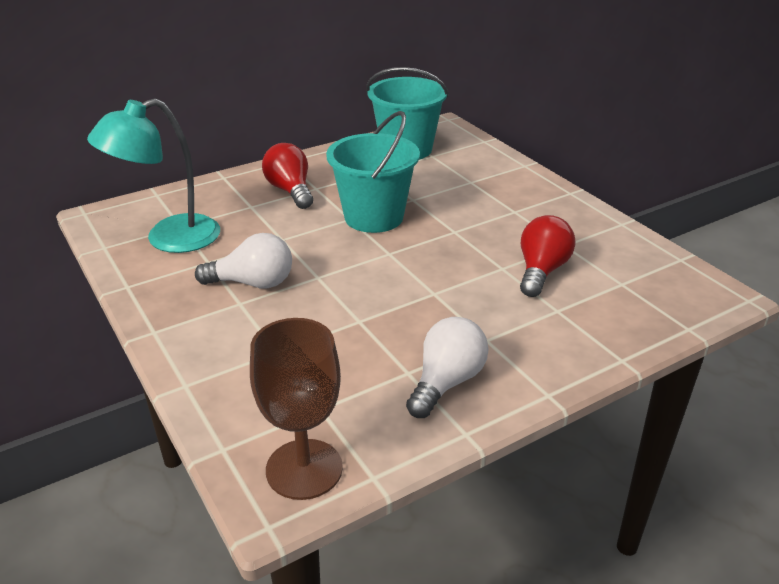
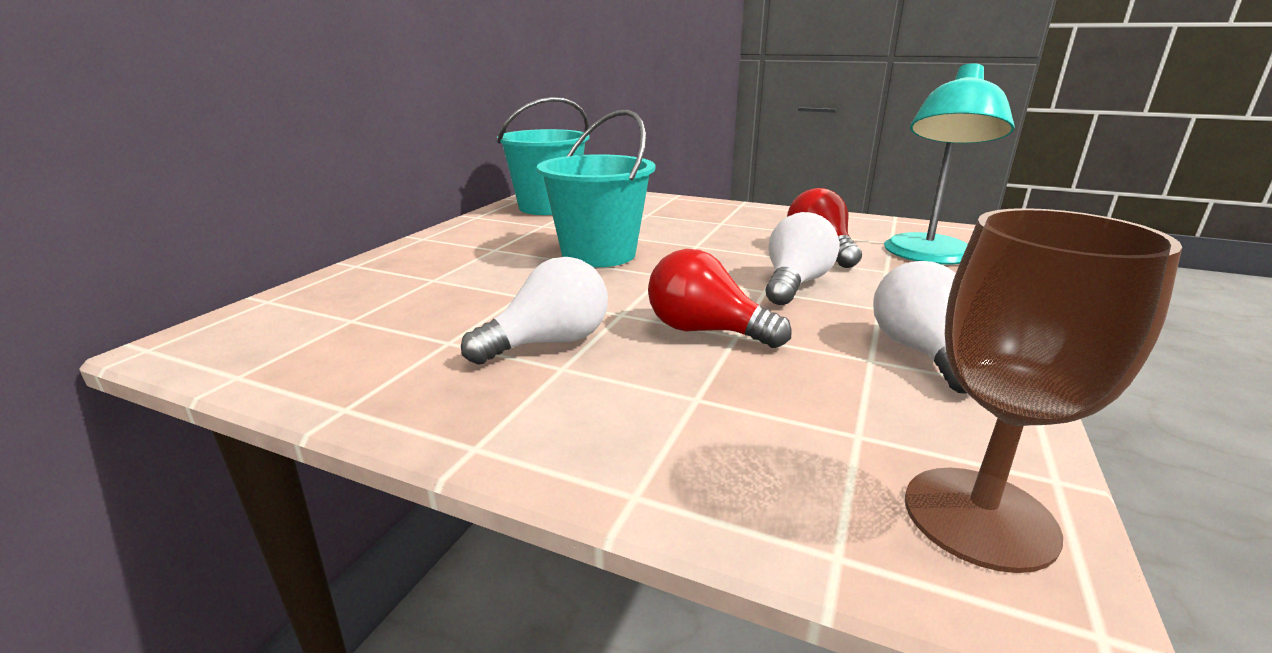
camera: 35 degrees left, 10 degrees down
turquoise lamp [87,98,220,253] -> turquoise lamp moved to [884,63,1015,265]
red light bulb [262,143,313,209] -> red light bulb moved to [648,249,792,348]
none -> white light bulb [765,212,839,305]

